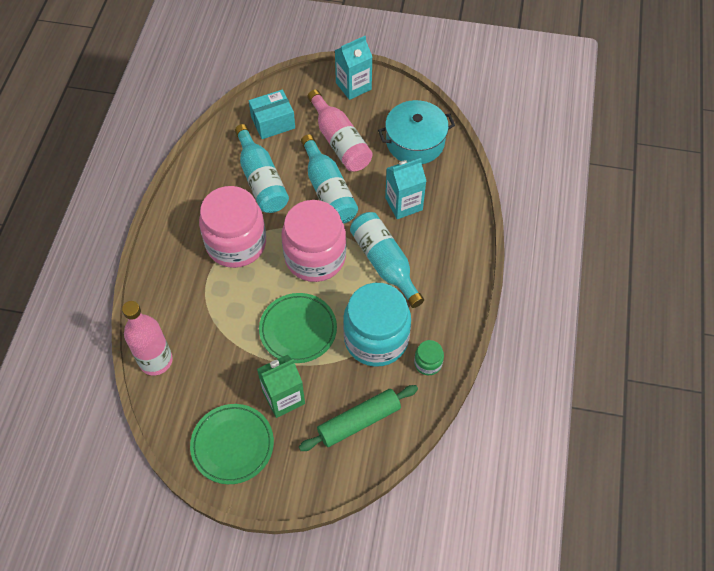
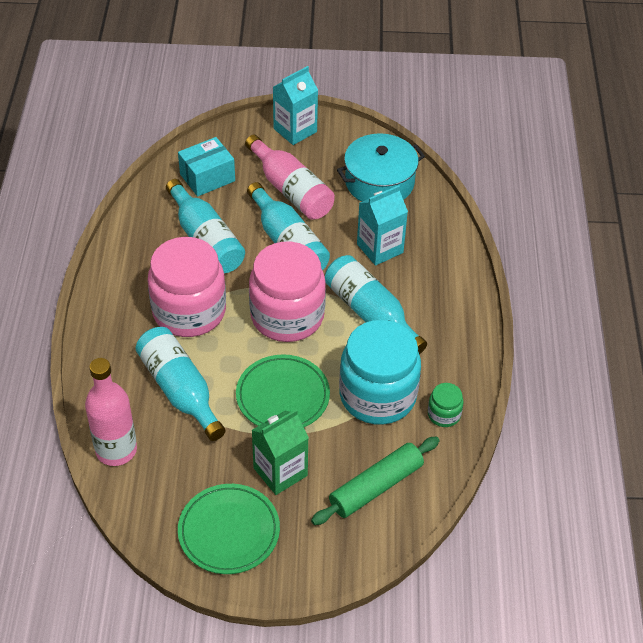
camera: 10 degrees left, 10 degrees down
none -> turquoise bottle [136,327,226,441]

